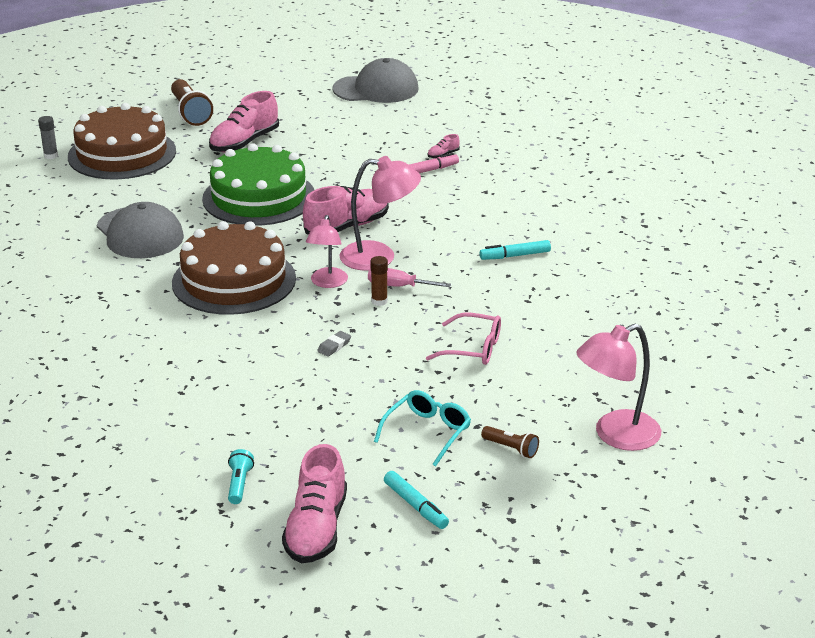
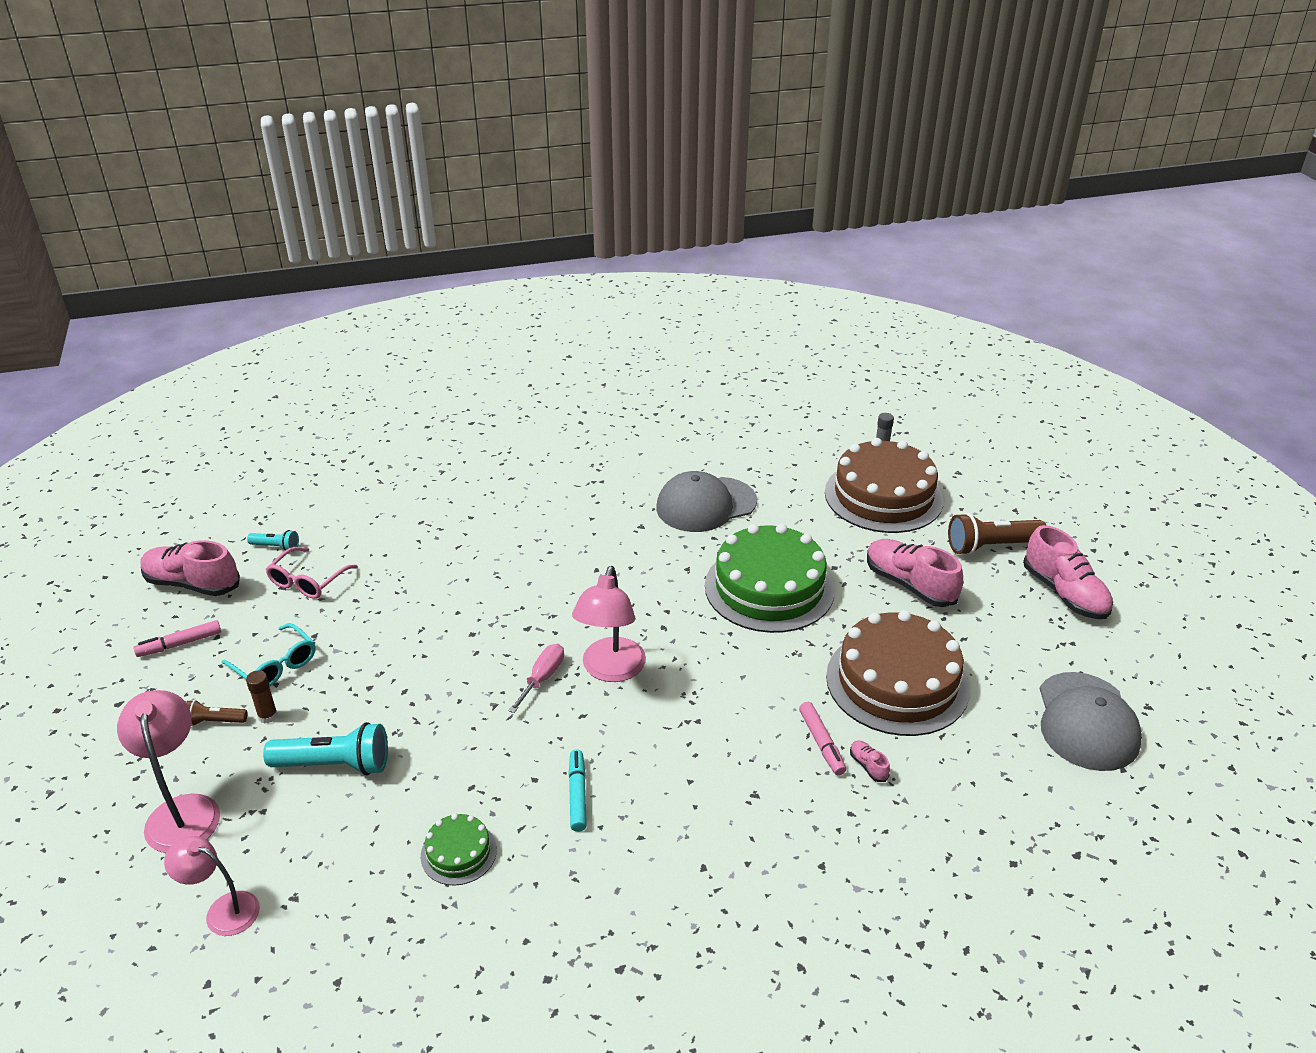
camera: 100 degrees right, 5 degrees up
brown cake [172,221,296,315] -> brown cake moved to [826,610,970,736]
pink shoe [303,186,389,235] -> pink shoe moved to [1023,525,1113,619]
pink lamp [306,215,348,288] -> pink lamp moved to [164,836,260,936]
grey eraser [317,331,351,357] -> none
brown glue stick [370,256,388,306] -> brown glue stick moved to [246,670,278,723]
turquoise marker [384,471,449,529] -> pink marker [133,620,221,657]
pink glasses [426,313,501,365] -> pink glasses moved to [266,547,358,599]
brown flashlight [481,426,539,458] -> brown flashlight turned 45 degrees clockwise [186,700,247,726]
none -> turquoise flashlight [263,722,388,775]
none -> green cake [421,813,497,885]

